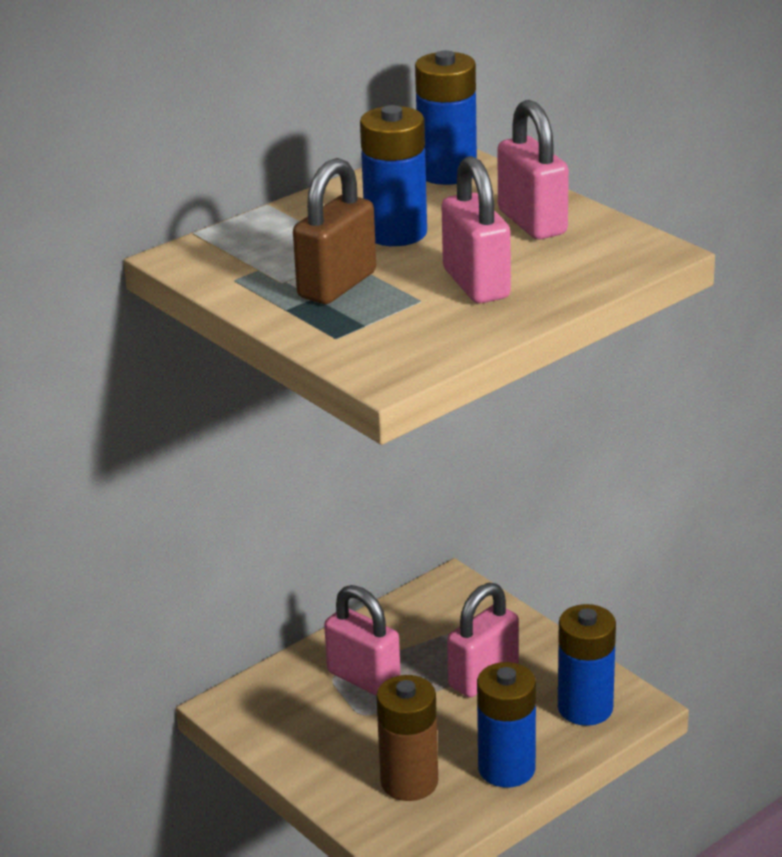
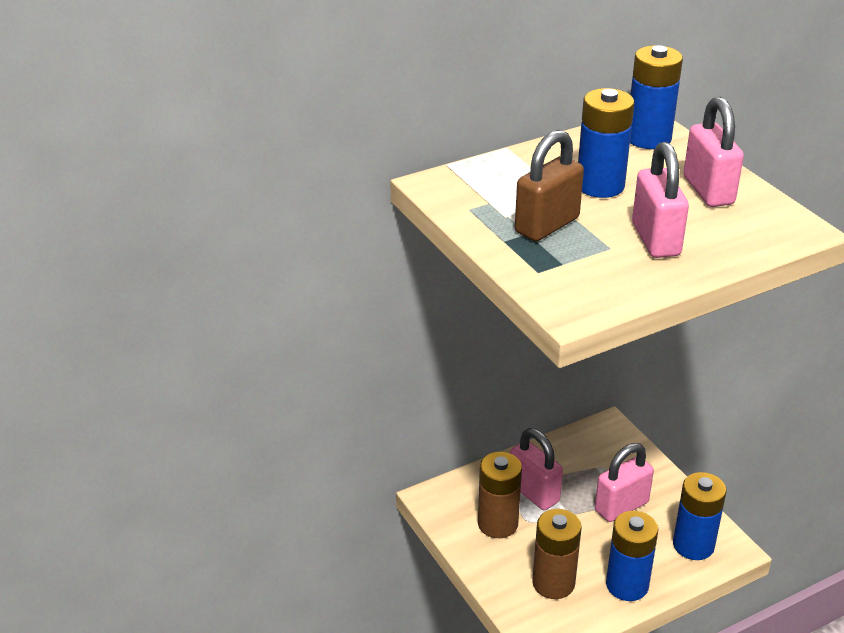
camera: 10 degrees right, 5 degrees up
none -> brown battery [478,452,522,538]

